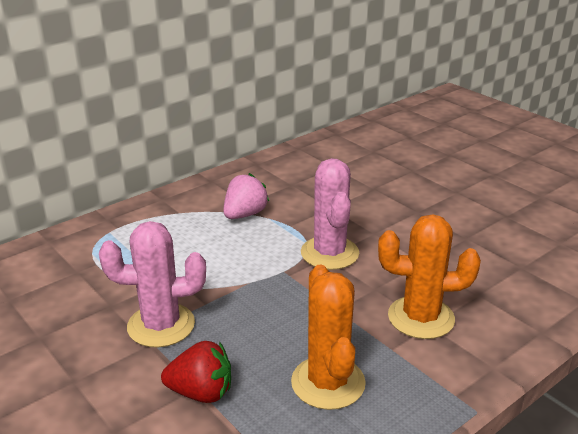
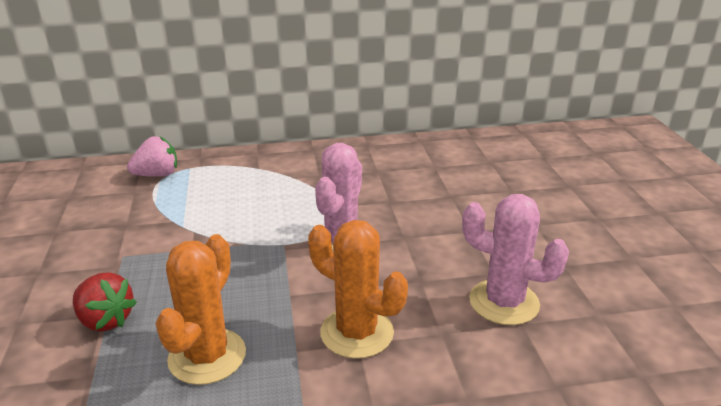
camera: 30 degrees right, 0 degrees up
pink cactus [99,221,206,347] -> pink cactus moved to [462,194,569,325]
pink strawberry [223,173,269,219] -> pink strawberry moved to [127,136,177,177]

